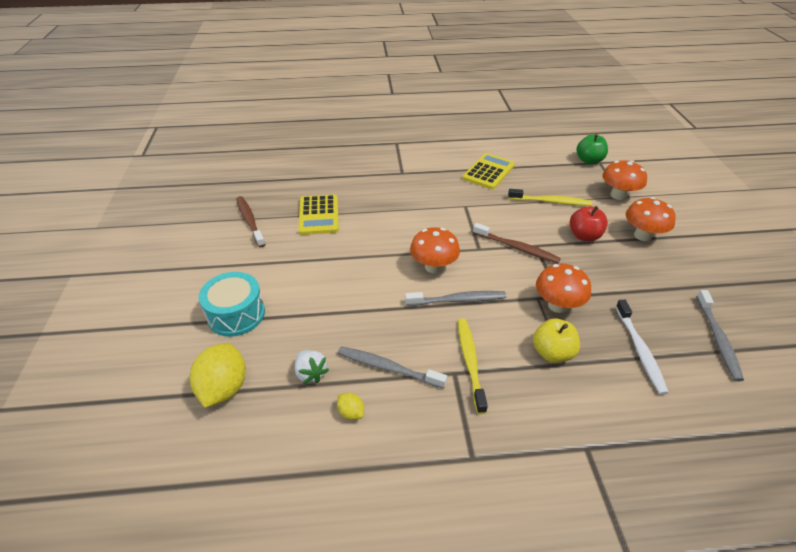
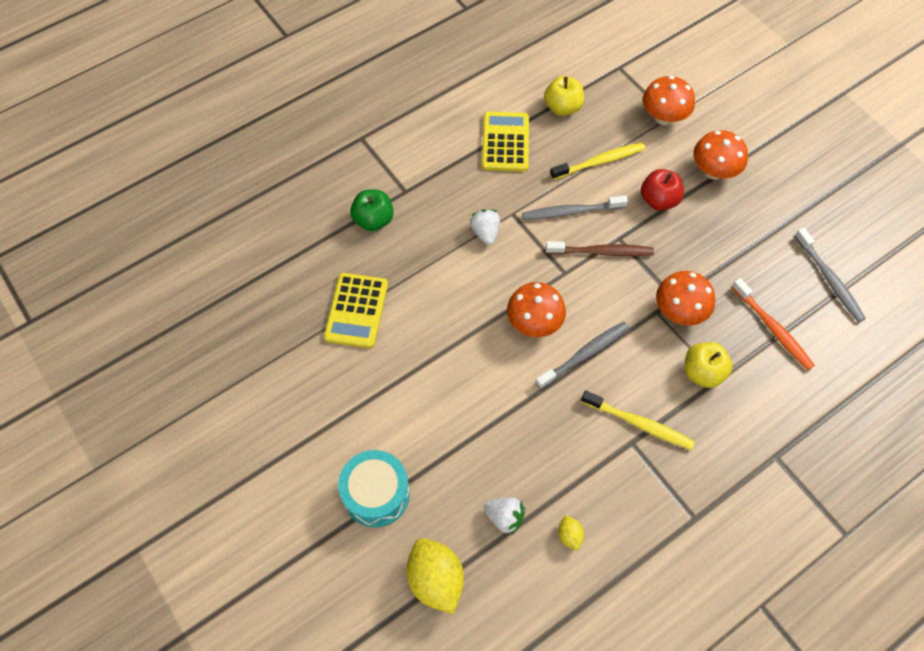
camera: 30 degrees left, 20 degrees up
brown toothbrush [236,196,266,247] -> none
yellow calculator [298,194,339,235] -> yellow calculator turned 45 degrees clockwise [324,273,388,348]
yellow lemon [337,393,364,420] -> yellow lemon turned 60 degrees clockwise [558,515,584,550]
grey toothbrush [338,346,447,389] -> grey toothbrush moved to [522,195,628,220]
yellow toothbrush [458,318,488,414] -> yellow toothbrush turned 150 degrees clockwise [581,390,695,450]
green apple [576,134,608,164] -> green apple moved to [350,190,394,231]
white toothbrush [616,300,669,395] -> orange toothbrush [732,278,815,370]
none -> white strawberry [470,209,500,245]
none -> yellow apple [544,76,584,116]

